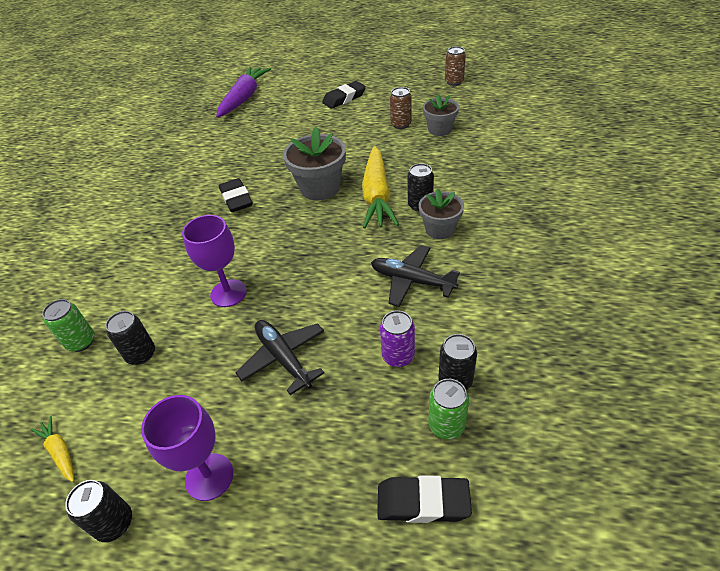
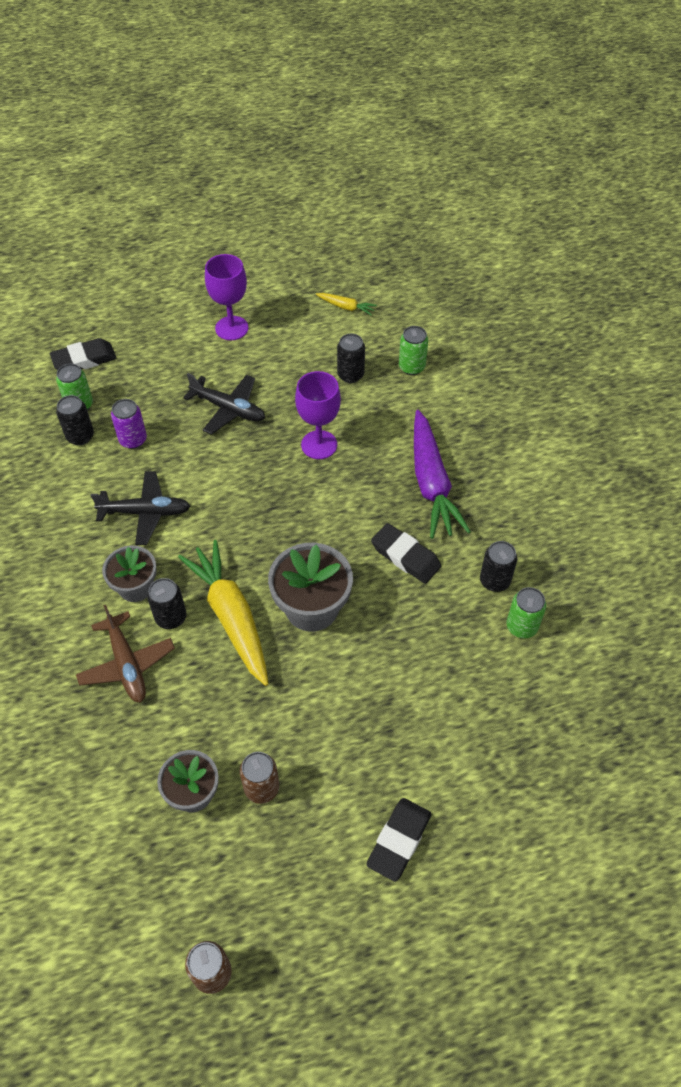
camera: 150 degrees right, 10 degrees up
black can [65,480,132,542] -> black can moved to [480,541,517,592]
purple carrot [216,67,271,118] -> purple carrot moved to [414,410,471,539]
none -> brown plane [76,605,175,703]
none -> green can [507,587,546,638]

